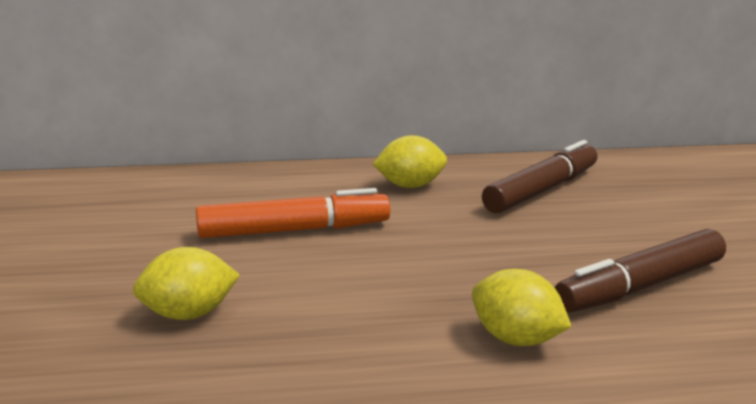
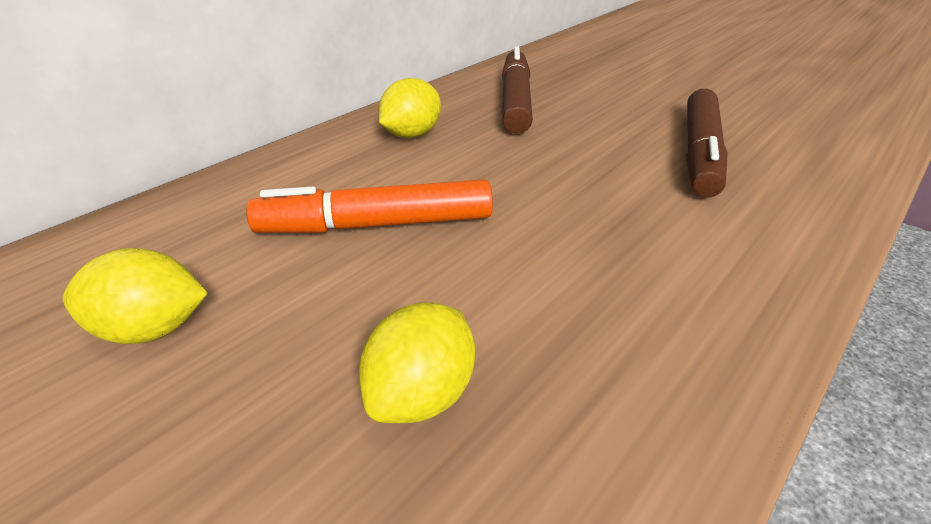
camera: 40 degrees left, 15 degrees up
orange marker [196,188,390,238] -> orange marker turned 135 degrees counterclockwise [247,179,493,233]
yellow lemon [472,269,572,346] -> yellow lemon moved to [63,248,208,344]

